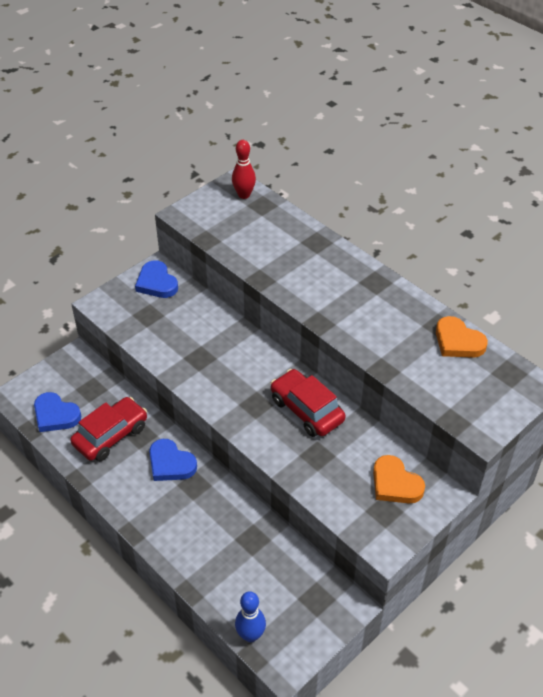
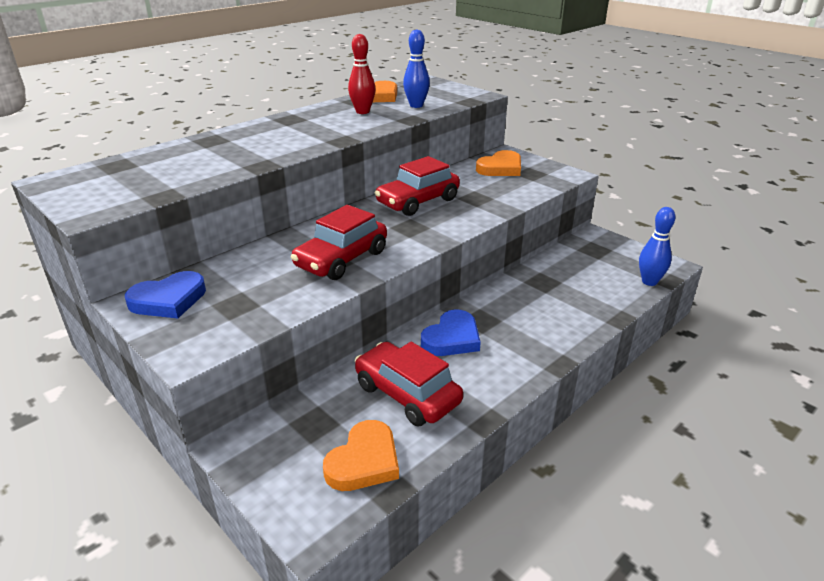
camera: 90 degrees left, 15 degrees down
blue heart [34,392,81,432] -> orange heart [323,420,399,491]
red bowling pin [232,140,256,199] -> red bowling pin moved to [348,34,376,114]
none -> red car [291,205,387,280]
none -> blue bowling pin [403,29,430,108]

